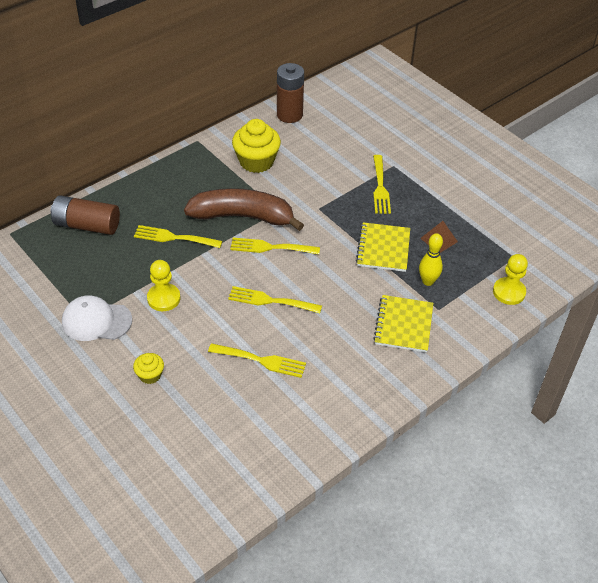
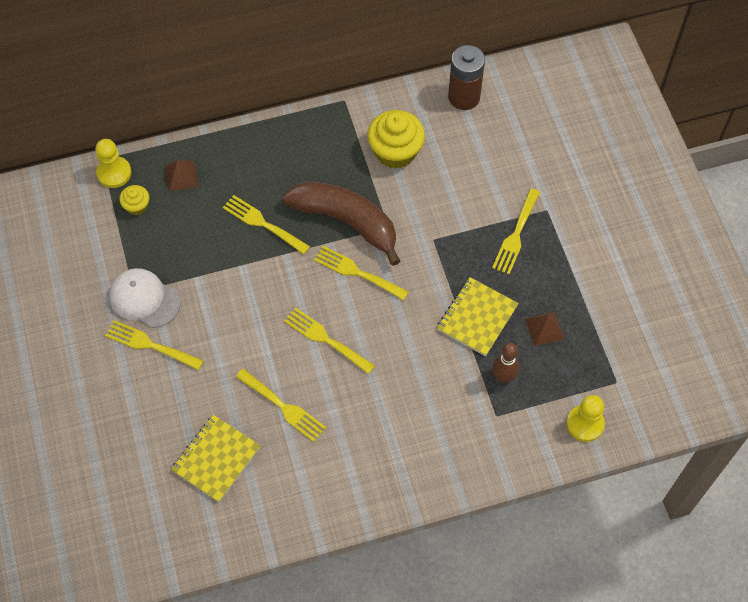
camera: 25 degrees right, 15 degrees up
brown battery [51,195,120,235] -> brown pyramid [165,160,198,191]
yellow cupcake [133,353,164,384] -> yellow cupcake moved to [119,185,149,215]
yellow pawn [147,260,180,311] -> yellow pawn moved to [95,139,131,188]
yellow notebook [373,295,433,352] -> yellow notebook moved to [171,415,261,502]
yellow bowling pin [419,233,443,286] -> brown bowling pin [492,343,519,383]
none -> yellow fork [105,320,204,370]

